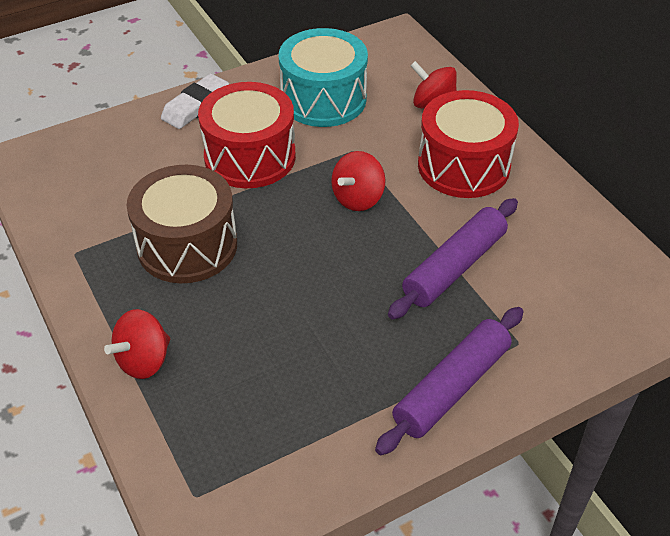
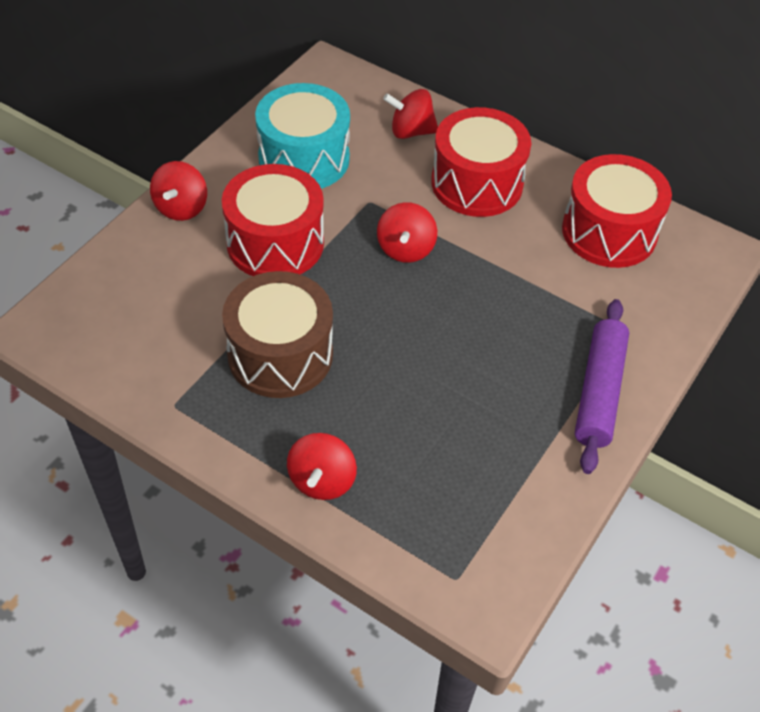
camera: 30 degrees left, 5 degrees up
white eraser [161,74,229,129] -> red spinning top [150,161,207,221]
purple rolling pin [388,198,518,320] -> none
none -> red drum [562,154,672,268]

